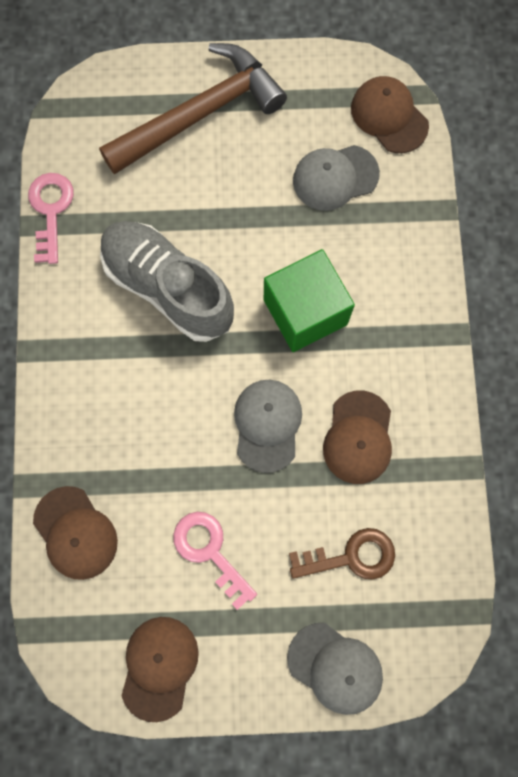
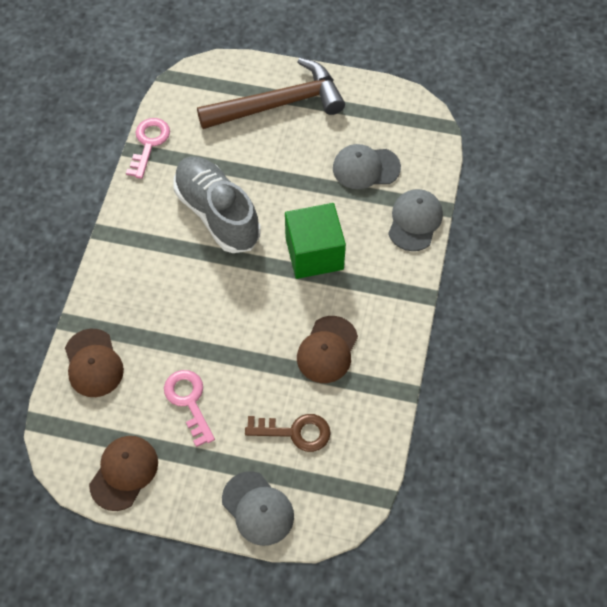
camera: 15 degrees right, 15 degrees down
grey cap [234,380,302,473] -> grey cap moved to [388,189,443,251]
brown cap [351,76,429,153] -> none

